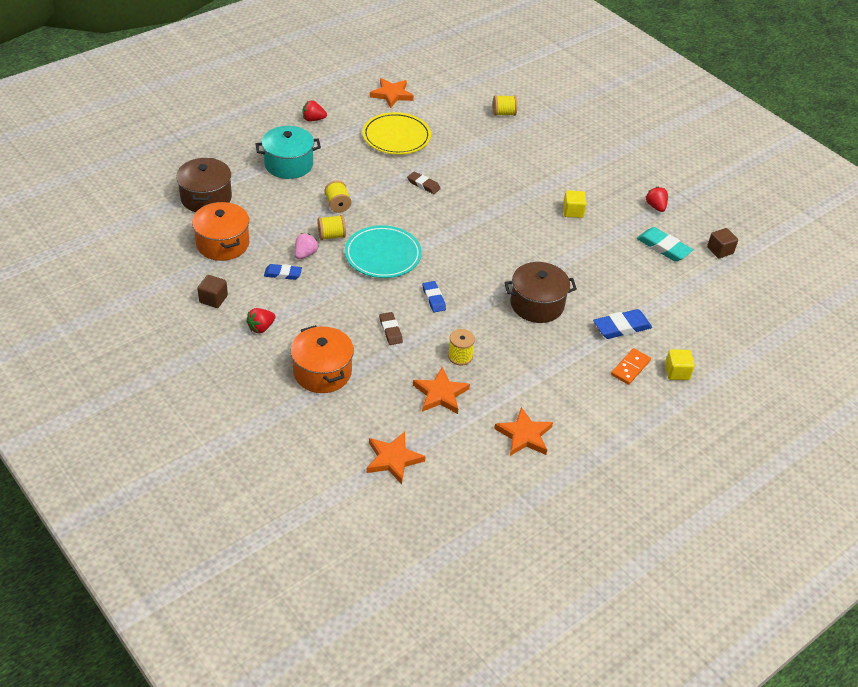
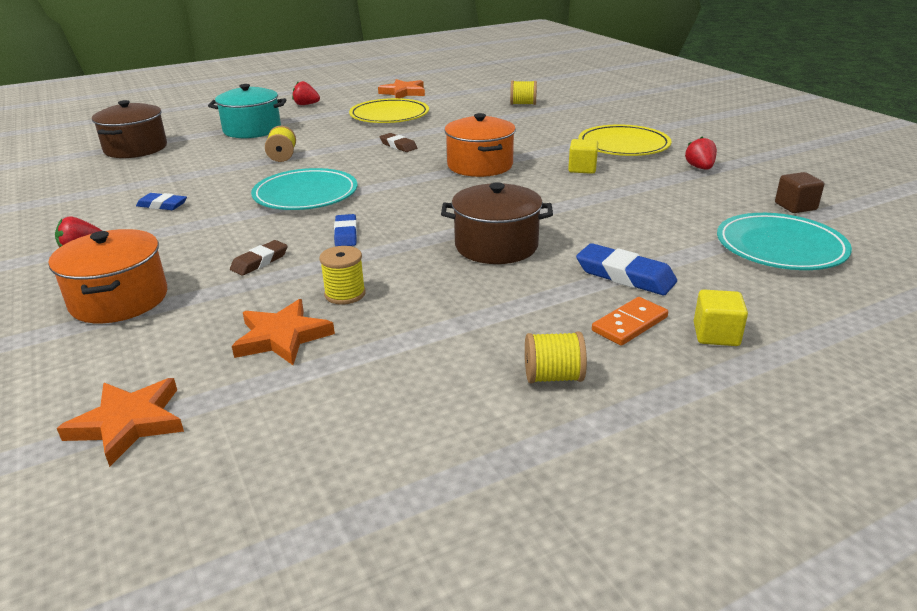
camera: 15 degrees right, 15 degrees down
orange pot [192,202,249,261] -> orange pot moved to [444,113,516,177]
brown cube [197,275,228,308] -> none
pink strawberry [295,233,319,259] -> none
yellow spool [317,215,346,240] -> yellow spool moved to [525,331,587,383]
brown eraser [379,312,403,345] -> brown eraser turned 45 degrees clockwise [230,240,288,276]
orange star [494,407,553,456] -> none
blue eraser [593,309,652,339] -> blue eraser turned 45 degrees clockwise [576,243,677,295]
turquoise eraser [637,227,693,262] -> none
none -> yellow plate [578,124,672,156]
none -> turquoise plate [717,213,852,270]

